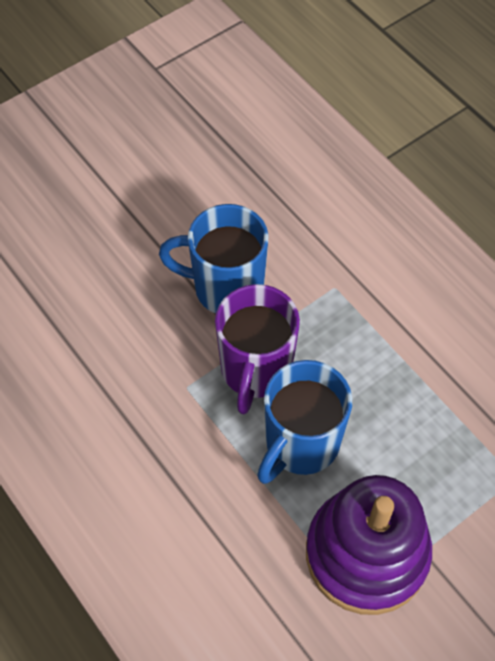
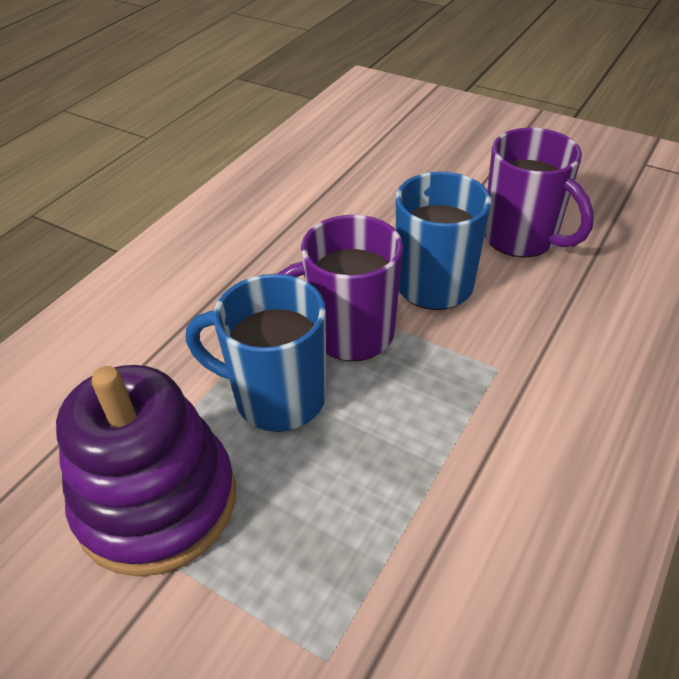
camera: 70 degrees right, 15 degrees down
none -> purple mug [485,128,594,257]

